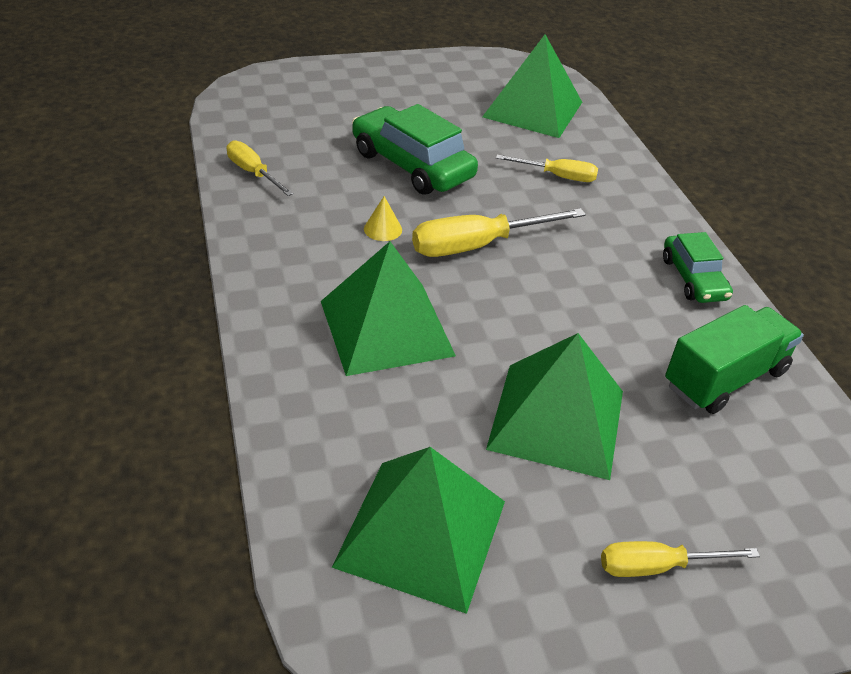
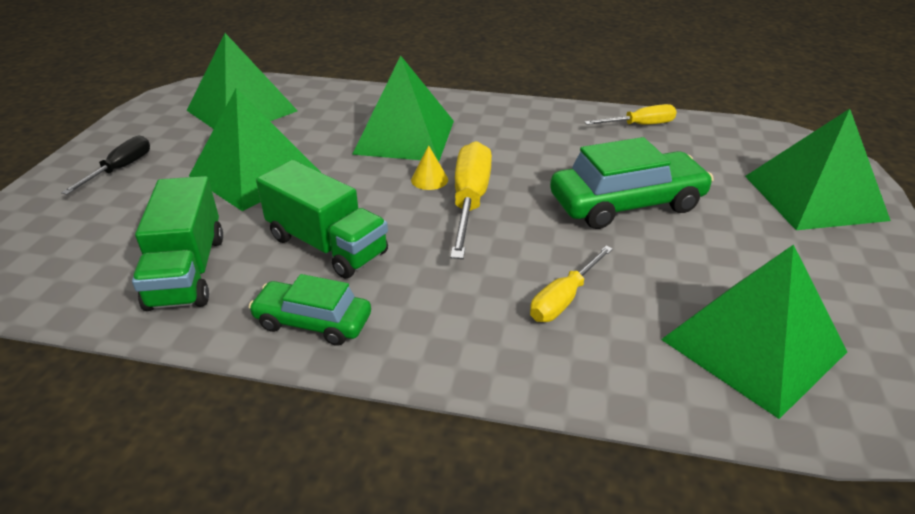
camera: 120 degrees right, 5 degrees down
yellow cone [364,196,402,241] -> yellow cone moved to [411,145,448,190]
yellow screwdriver [601,541,760,577] -> black screwdriver [61,136,150,195]
none -> green truck [256,160,388,278]
none -> green pyramid [745,109,891,230]

